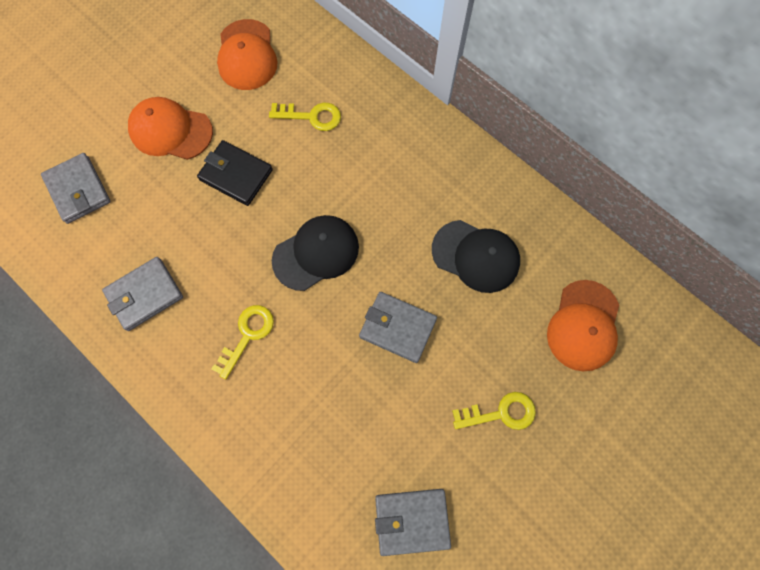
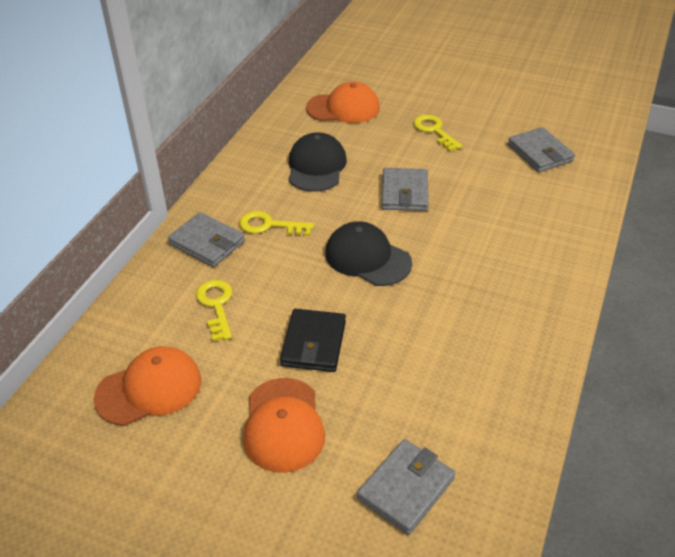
camera: 110 degrees left, 30 degrees down
grey wallet [102,257,183,331] -> grey wallet moved to [168,212,245,267]
yellow key [212,305,274,380] -> yellow key moved to [239,211,314,236]

